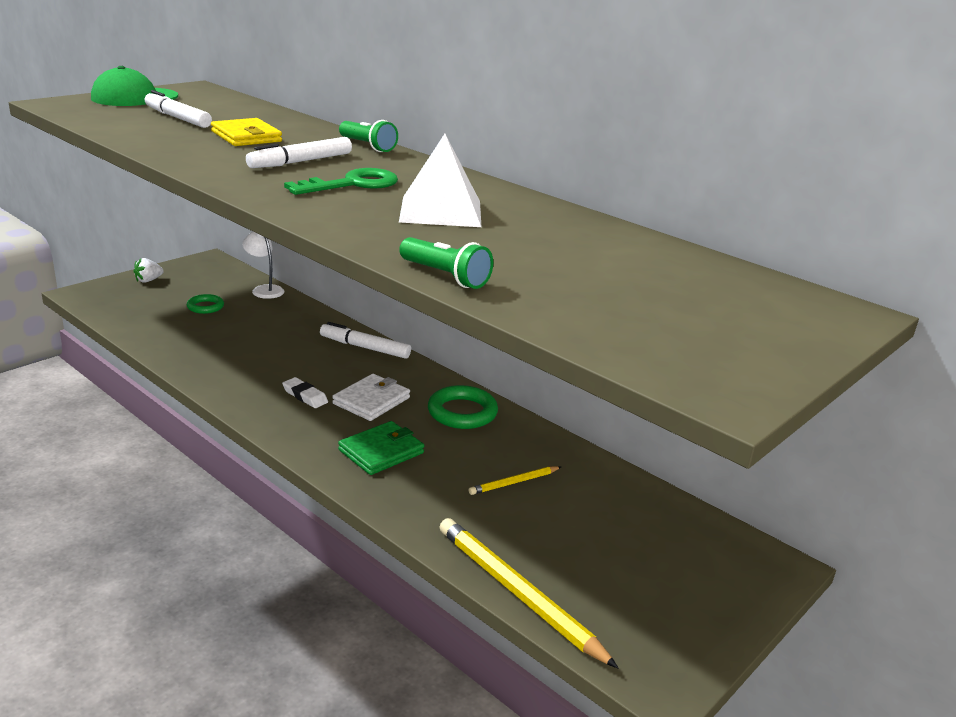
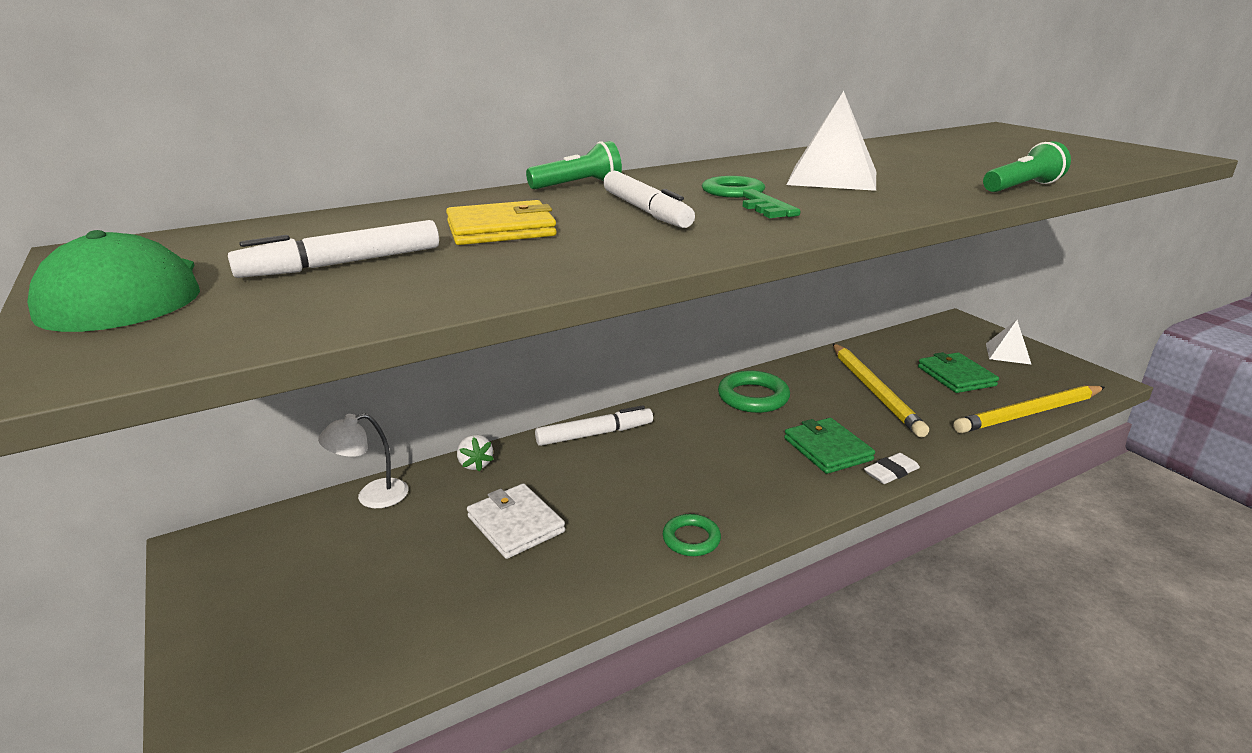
camera: 70 degrees left, 0 degrees up
white strawberry [134,258,164,283] -> white strawberry moved to [457,435,494,472]
green ring [187,294,224,314] -> green ring moved to [663,514,721,556]
white eraser [282,377,328,408] -> white eraser moved to [864,453,920,484]
white marker [320,322,411,359] -> white marker turned 150 degrees counterclockwise [535,405,653,446]
white wallet [332,374,410,421] -> white wallet moved to [467,483,565,559]
yellow pencil [468,466,561,495] -> yellow pencil [833,343,929,437], size x1.99
none -> green wallet [918,352,999,393]
none -> white pyramid [986,320,1032,365]

